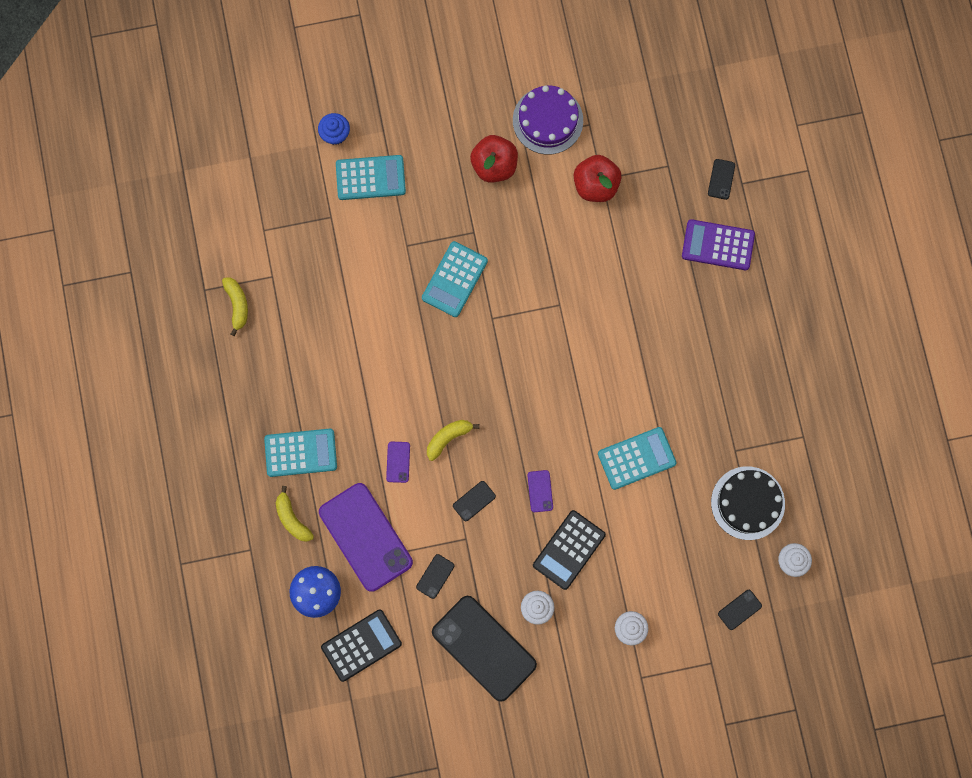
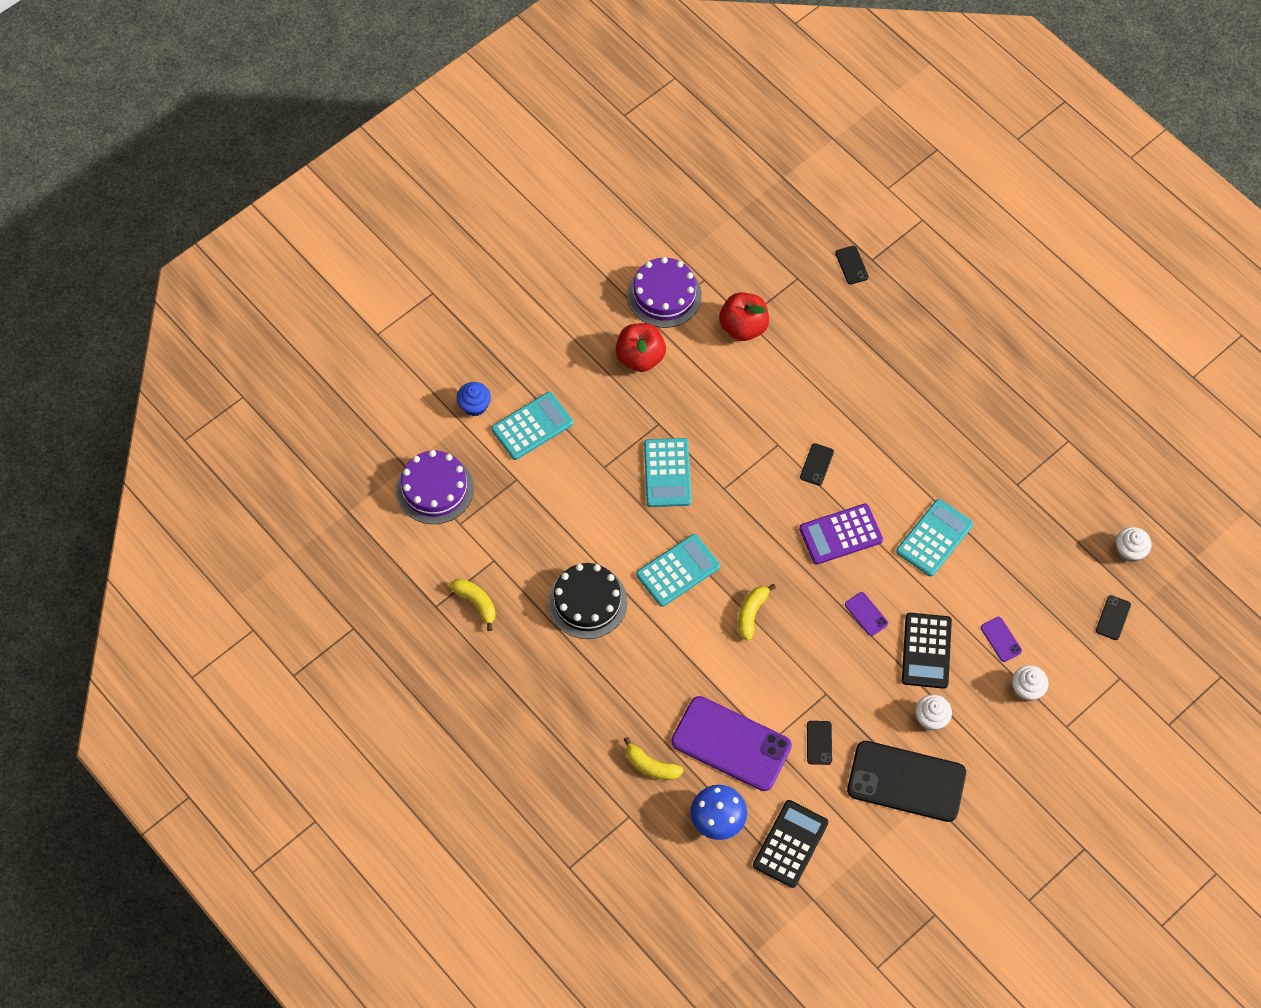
camera: 30 degrees left, 15 degrees down
turquoise calculator [264,429,337,477] -> turquoise calculator moved to [636,534,720,607]
purple phone [386,442,410,483] -> purple phone moved to [981,617,1022,662]
black phone [453,481,496,521] -> black phone moved to [800,443,834,486]
purple calculator [682,219,755,270] -> purple calculator moved to [799,504,883,565]
black cake [711,466,785,540] -> black cake moved to [548,563,627,639]
none -> purple cake [396,450,474,524]

